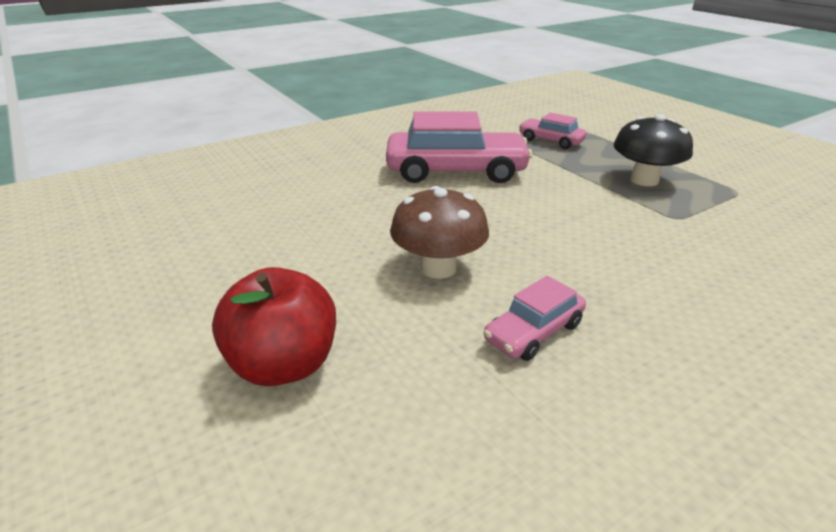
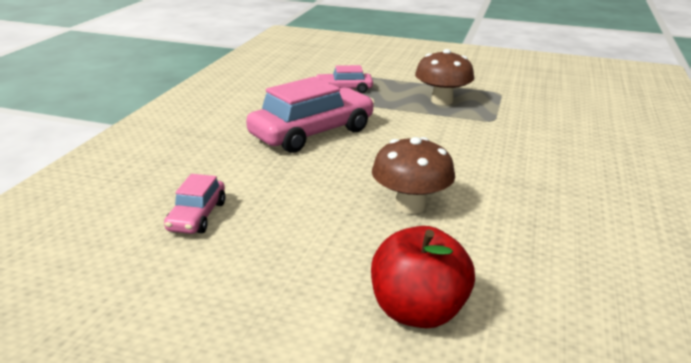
camera: 40 degrees left, 5 degrees down
pink car [484,276,586,361] -> pink car moved to [164,174,225,234]
black mushroom [614,114,693,186] -> brown mushroom [415,49,474,105]

